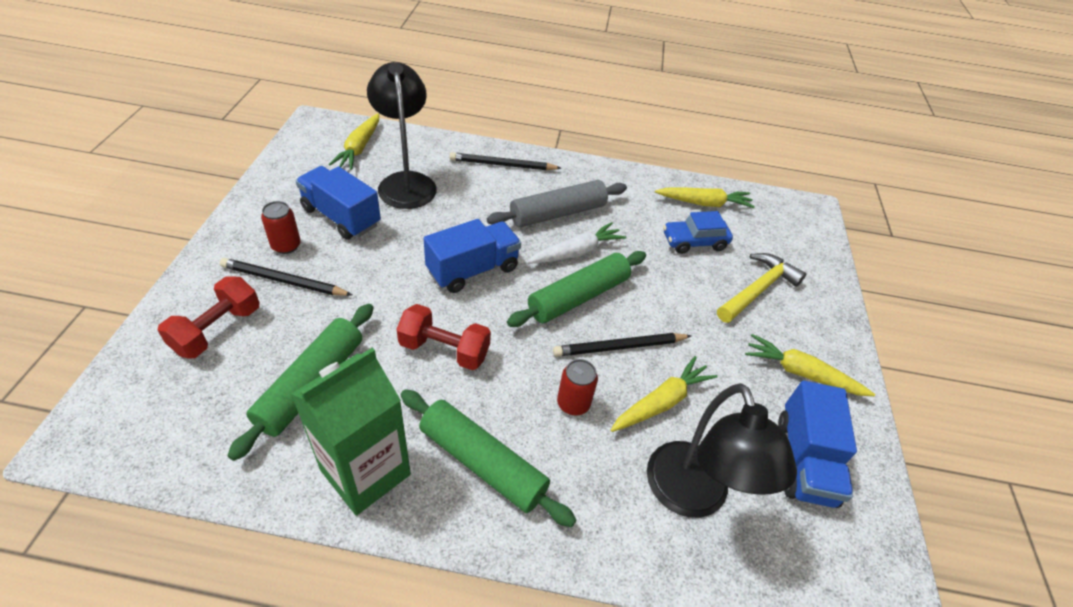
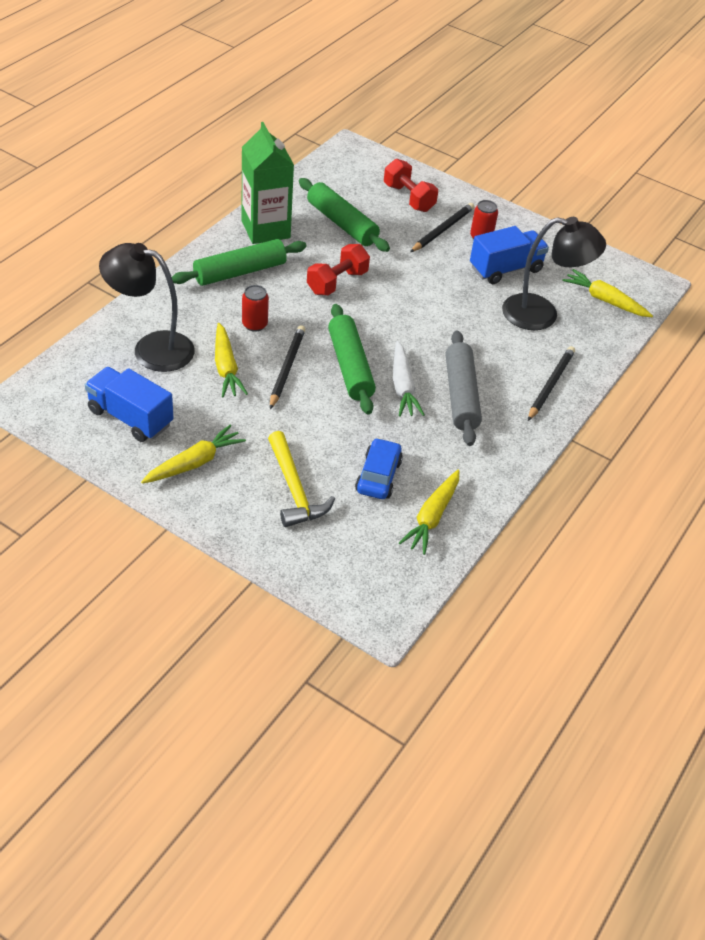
camera: 115 degrees right, 0 degrees up
blue truck [424,219,521,293] -> none

